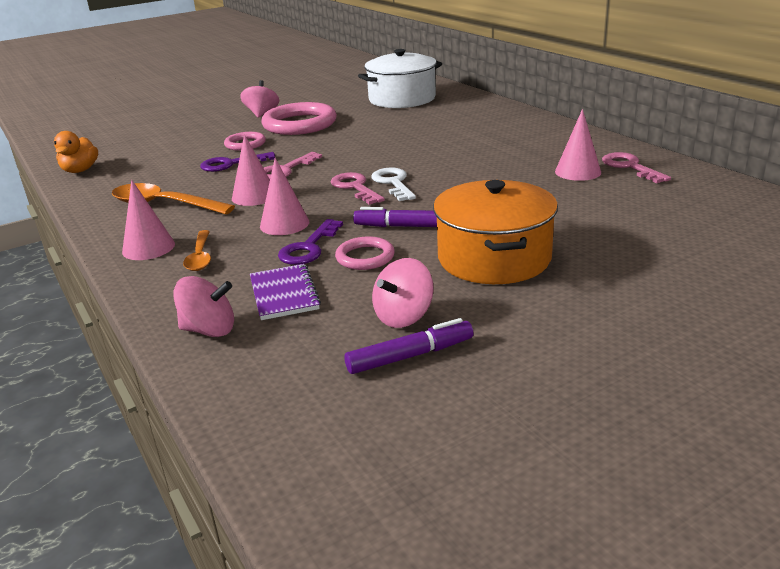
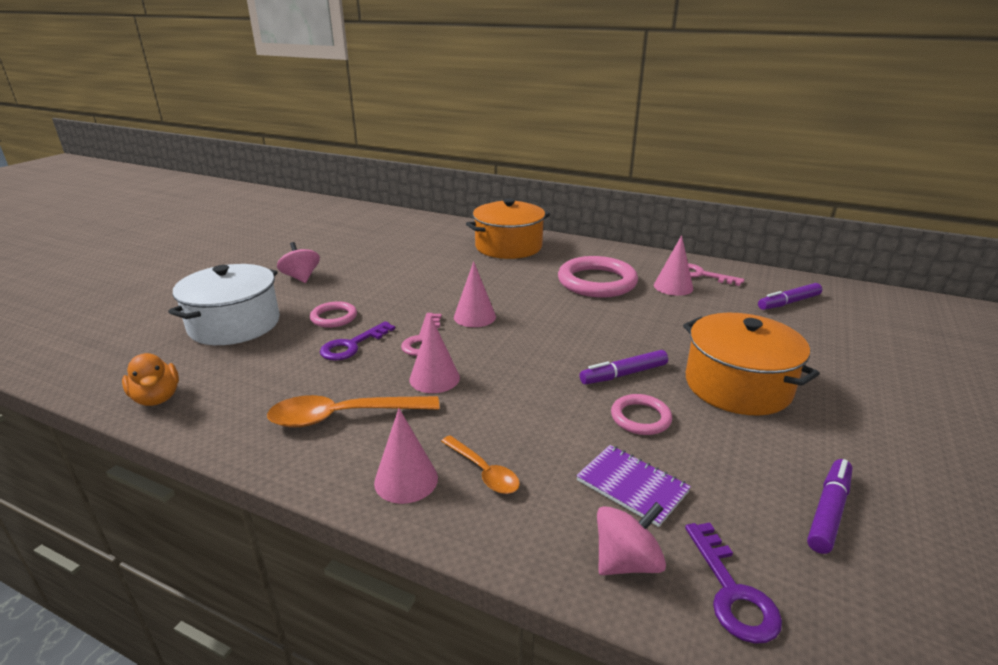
camera: 35 degrees left, 0 degrees up
pink cone [260,158,309,235] -> pink cone moved to [454,261,496,327]
pink ring [261,102,337,135] -> pink ring moved to [558,256,638,298]
purple key [278,219,343,265] -> purple key moved to [685,522,782,644]
pink key [331,172,385,205] -> none
white pot [358,49,442,108] -> white pot moved to [168,264,280,345]
white key [371,168,416,201] -> none
pink spinning top [372,258,434,328] -> none
none -> orange pot [466,199,550,259]
none -> purple marker [758,283,822,310]

